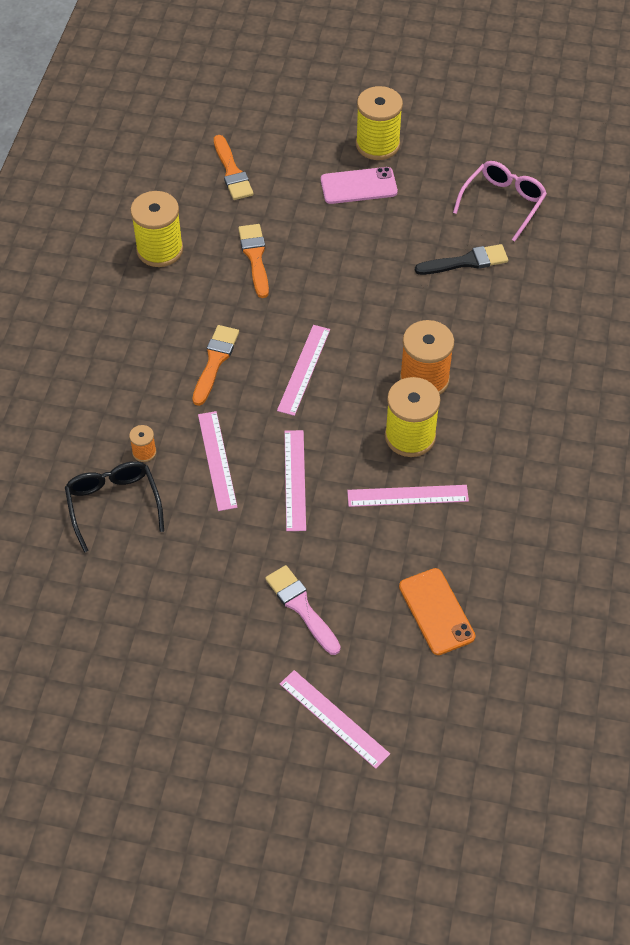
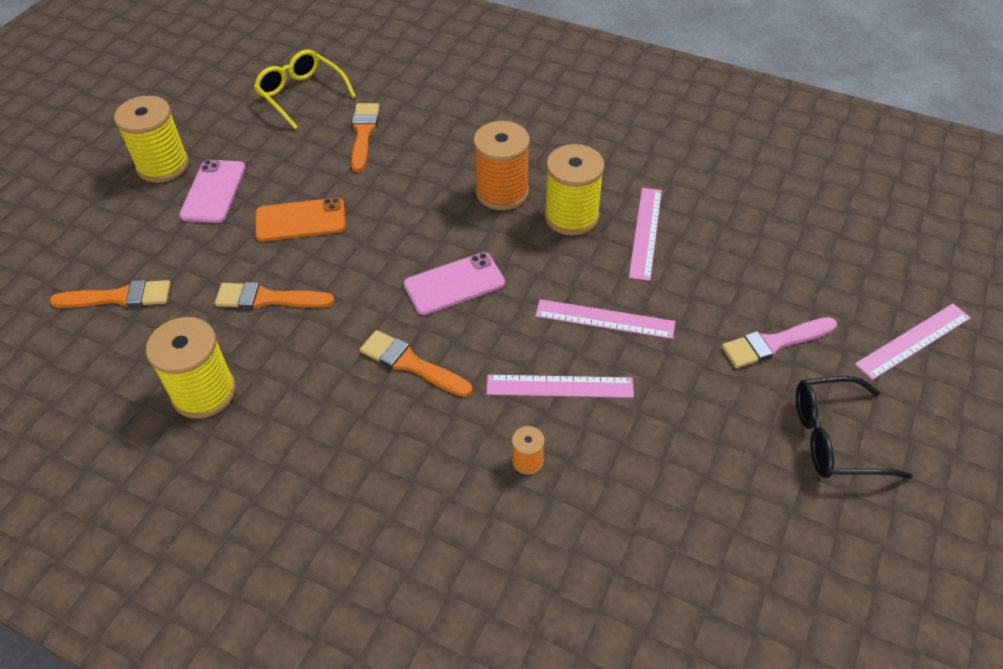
camera: 75 degrees left, 5 degrees down
black glasses [65,461,164,553] -> black glasses moved to [796,376,913,479]
pink ruler [277,325,330,416] -> pink phone [404,252,505,315]
orange phone [399,568,475,655] -> orange phone moved to [255,198,346,242]
black brush [415,244,508,275] -> orange brush [351,103,379,172]
pink glasses [453,161,547,242] -> yellow glasses [254,50,356,129]

